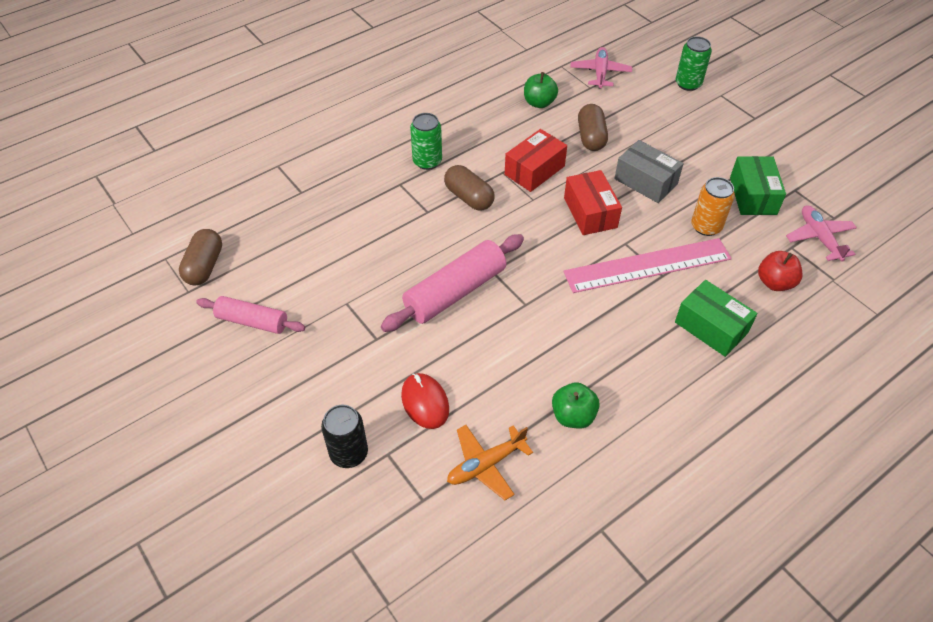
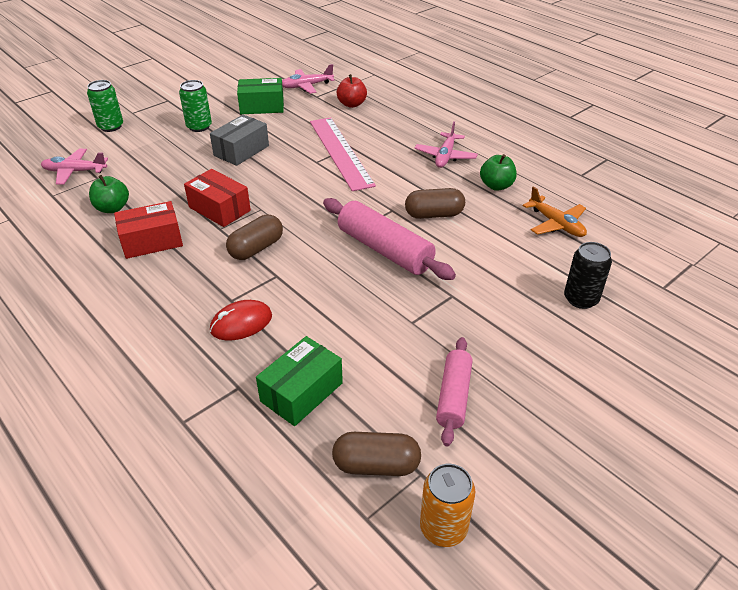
camera: 95 degrees left, 10 degrees down
red mouse [401,373,449,429] -> red mouse moved to [210,300,272,341]
green can [410,113,442,170] -> green can moved to [179,80,212,132]
red box [564,170,622,235] -> red box moved to [114,201,183,259]
brown capsule [578,104,608,151] -> brown capsule moved to [405,188,465,219]
green box [675,280,758,357] -> green box moved to [256,336,343,426]
orange can [691,177,735,236] -> orange can moved to [420,464,475,547]
none -> pink plane [415,121,478,168]

